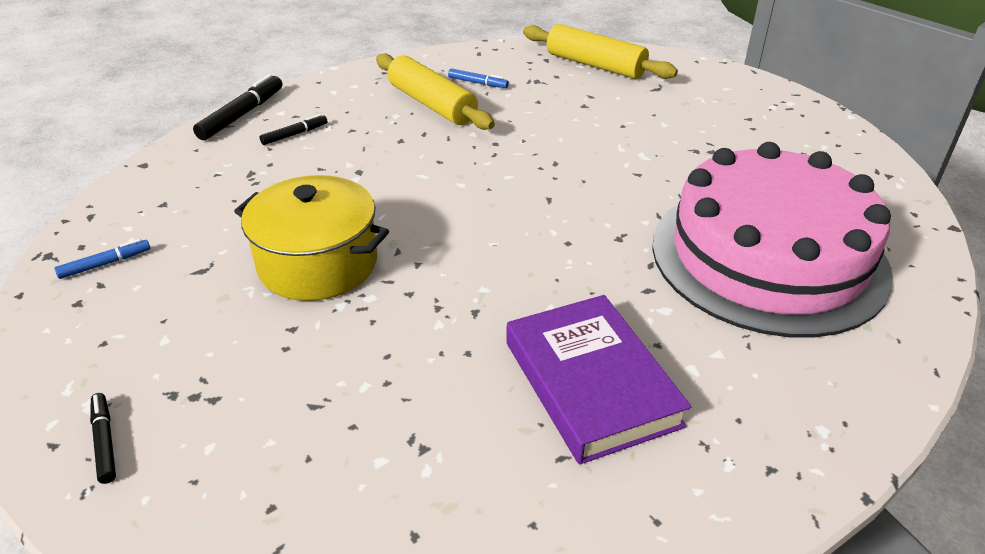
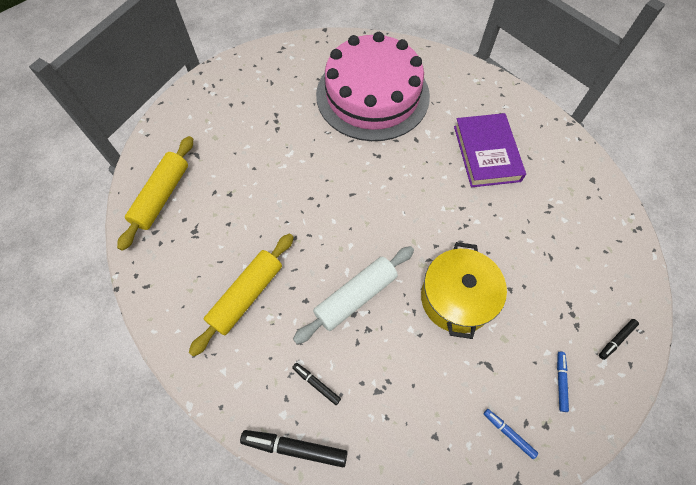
camera: 105 degrees left, 25 degrees up
blue marker [448,68,509,88] -> blue marker moved to [557,352,569,412]
purple book [506,295,691,465] -> purple book turned 60 degrees counterclockwise [454,113,526,187]
none -> white rolling pin [293,246,414,344]

